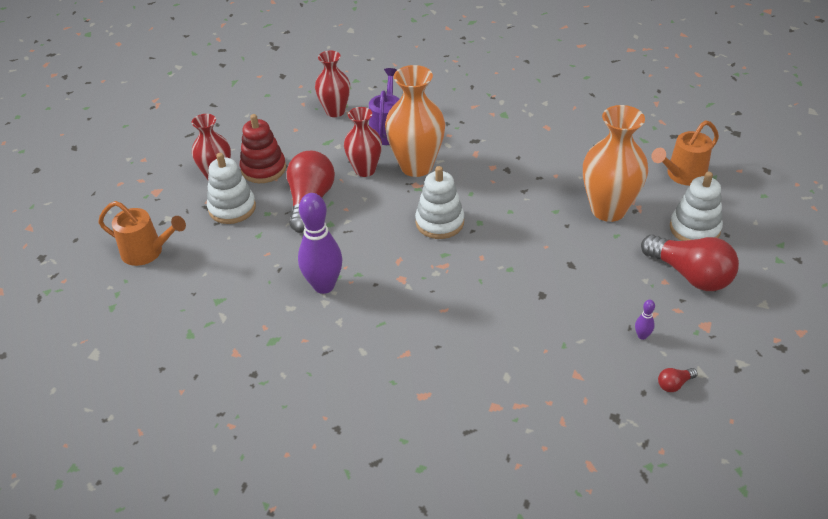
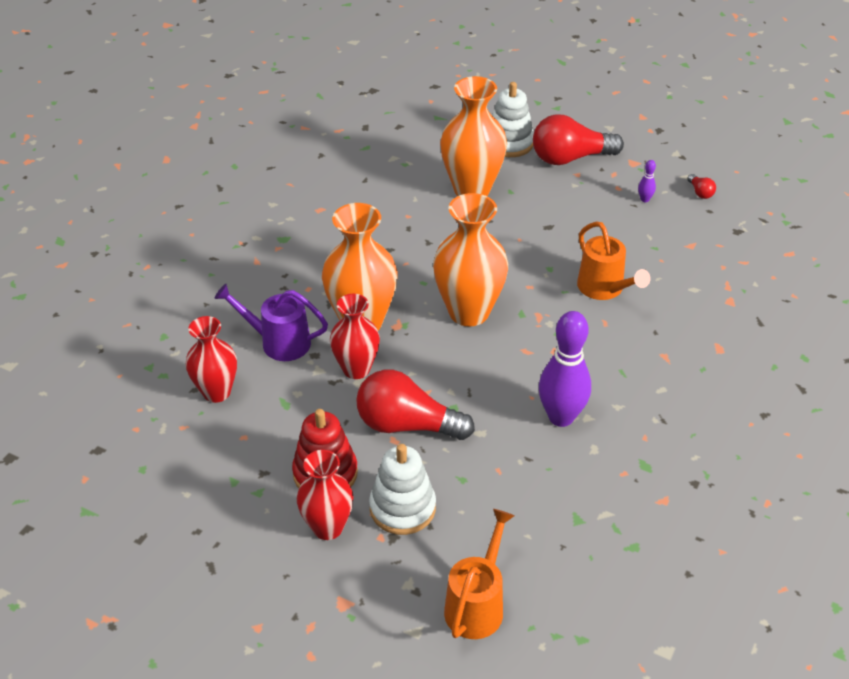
camera: 85 degrees left, 0 degrees up
white stacking toy [415,166,464,239] -> orange vase [433,193,508,326]
red light bulb [641,235,739,291] -> red light bulb turned 150 degrees counterclockwise [533,114,624,165]
orange watering can [651,120,719,186] -> orange watering can moved to [577,222,650,300]

